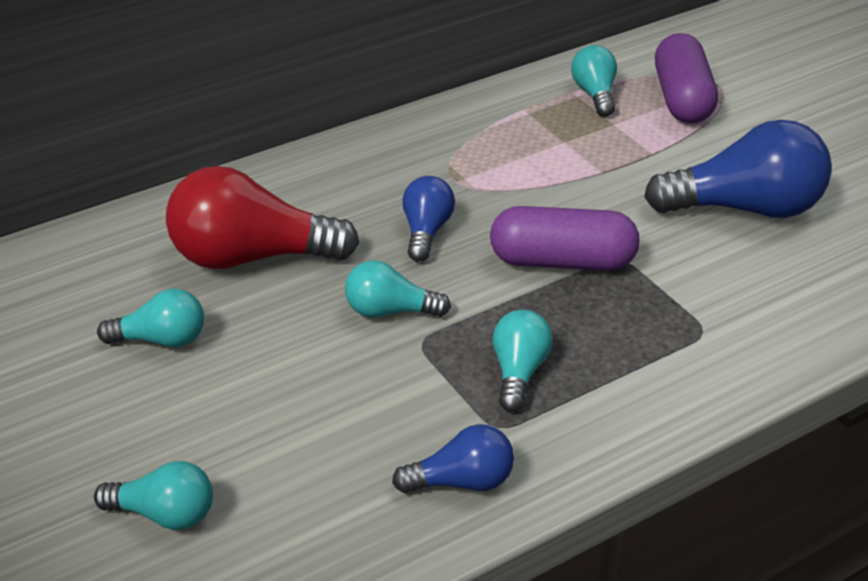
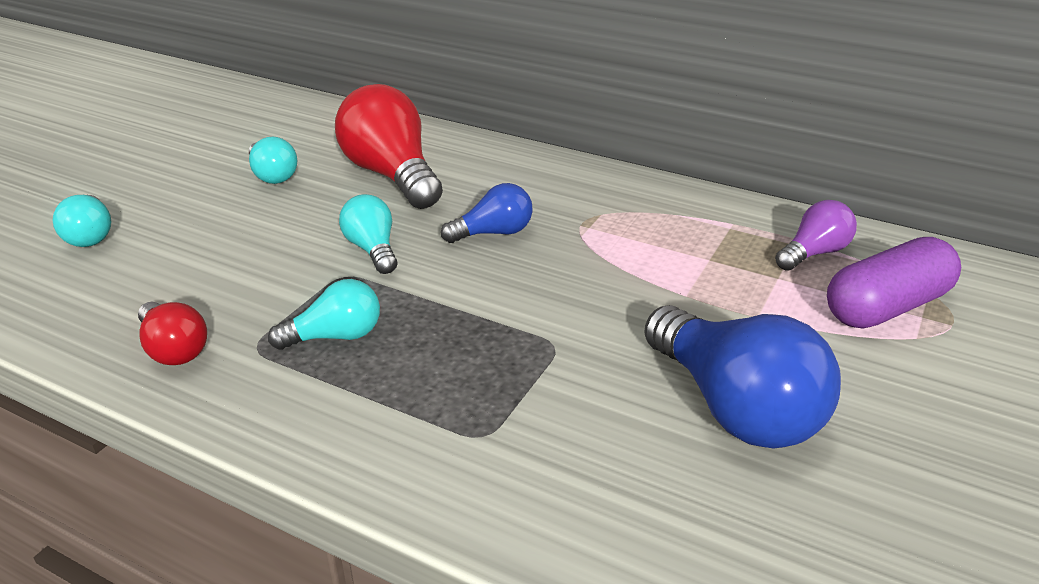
camera: 60 degrees right, 5 degrees down
blue light bulb [392,424,514,493] -> red light bulb [138,302,207,365]
purple capsule [490,206,640,271] -> none
turquoise light bulb [571,45,617,117] -> purple light bulb [775,200,857,271]

